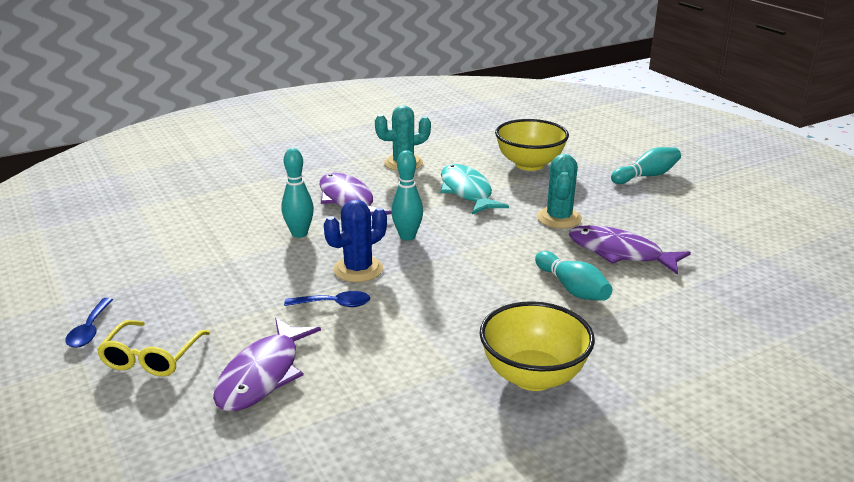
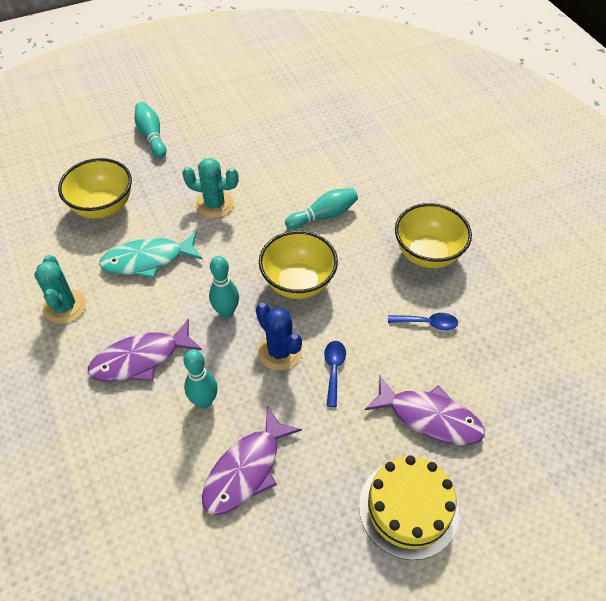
camera: 85 degrees left, 25 degrees up
blue spoon [65,298,113,348] -> blue spoon moved to [388,313,458,330]
yellow glasses [97,320,210,376] -> yellow cake [359,455,459,560]
purple fish [569,225,691,275] -> purple fish moved to [202,406,302,515]
none -> yellow bowl [259,231,338,299]

